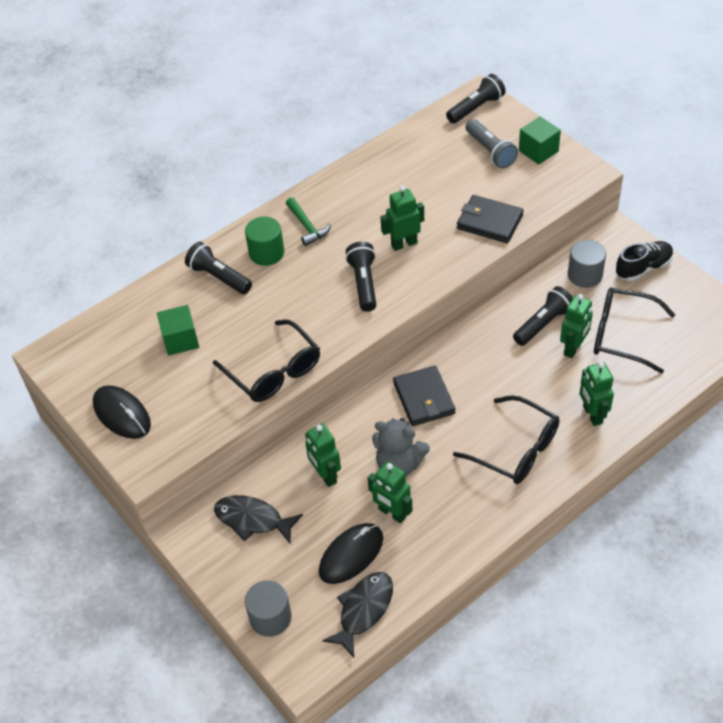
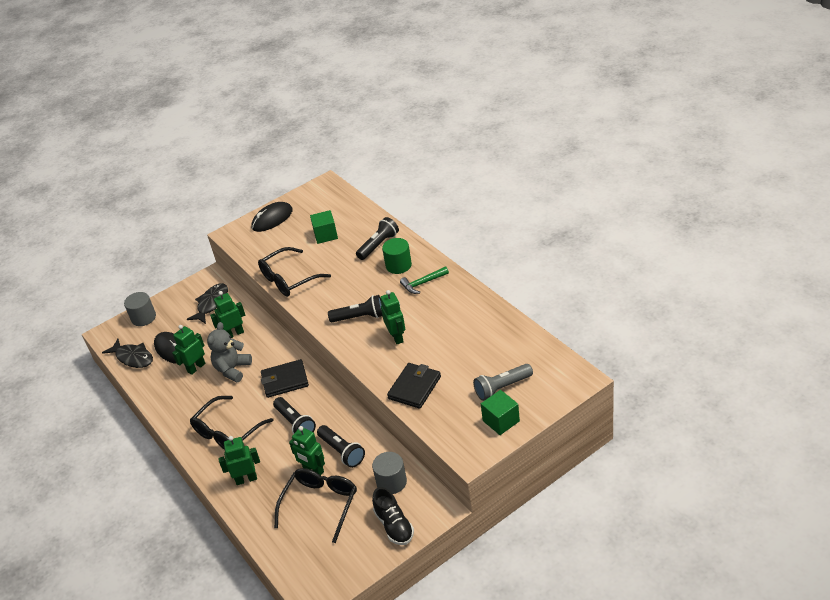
camera: 95 degrees right, 10 degrees down
black flashlight [446,74,505,124] -> black flashlight moved to [273,397,316,434]

